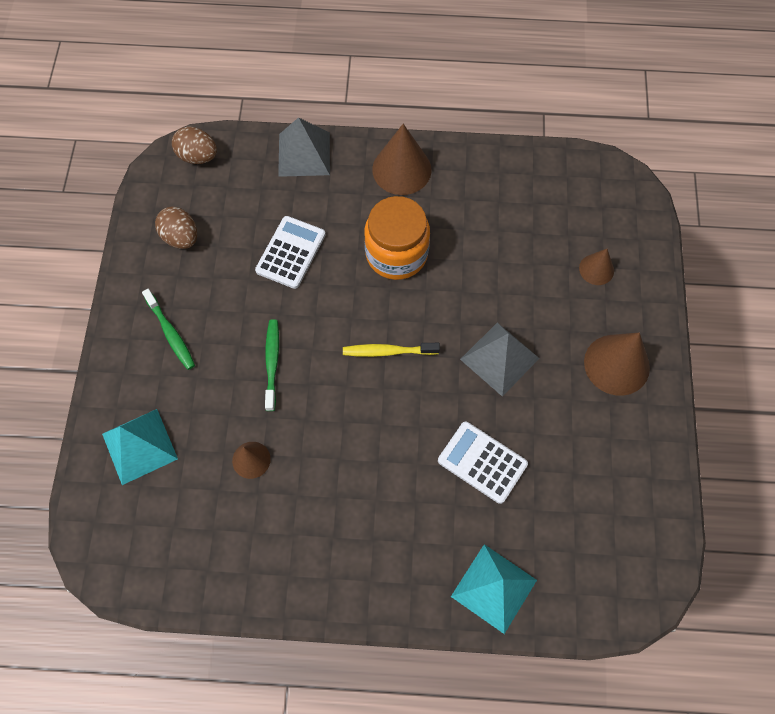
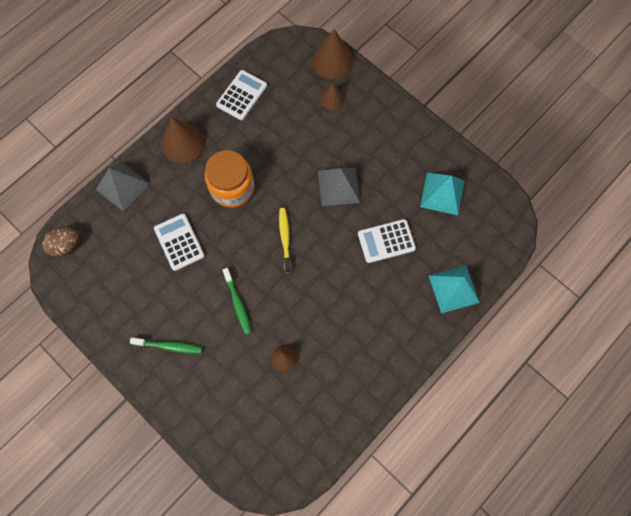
camera: 50 degrees left, 5 degrees up
turquoise pyramid [102,409,178,485] -> turquoise pyramid moved to [420,173,465,215]
brown egg [155,207,197,249] -> none
green toothbrush [265,319,279,411] -> green toothbrush turned 150 degrees counterclockwise [223,268,251,335]
yellow toothbrush [343,343,440,357] -> yellow toothbrush turned 135 degrees clockwise [279,208,291,272]
brown cone [584,332,650,396] -> brown cone moved to [312,29,353,79]
none -> white calculator [216,70,267,120]

